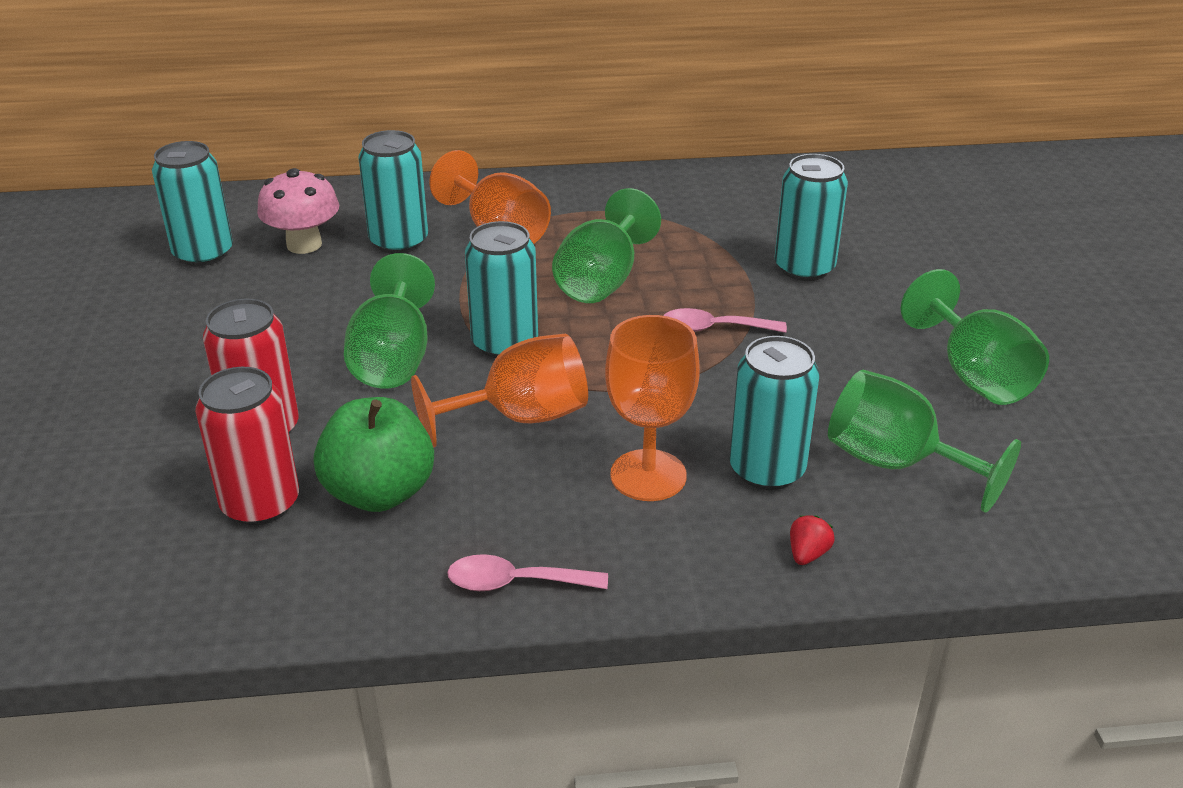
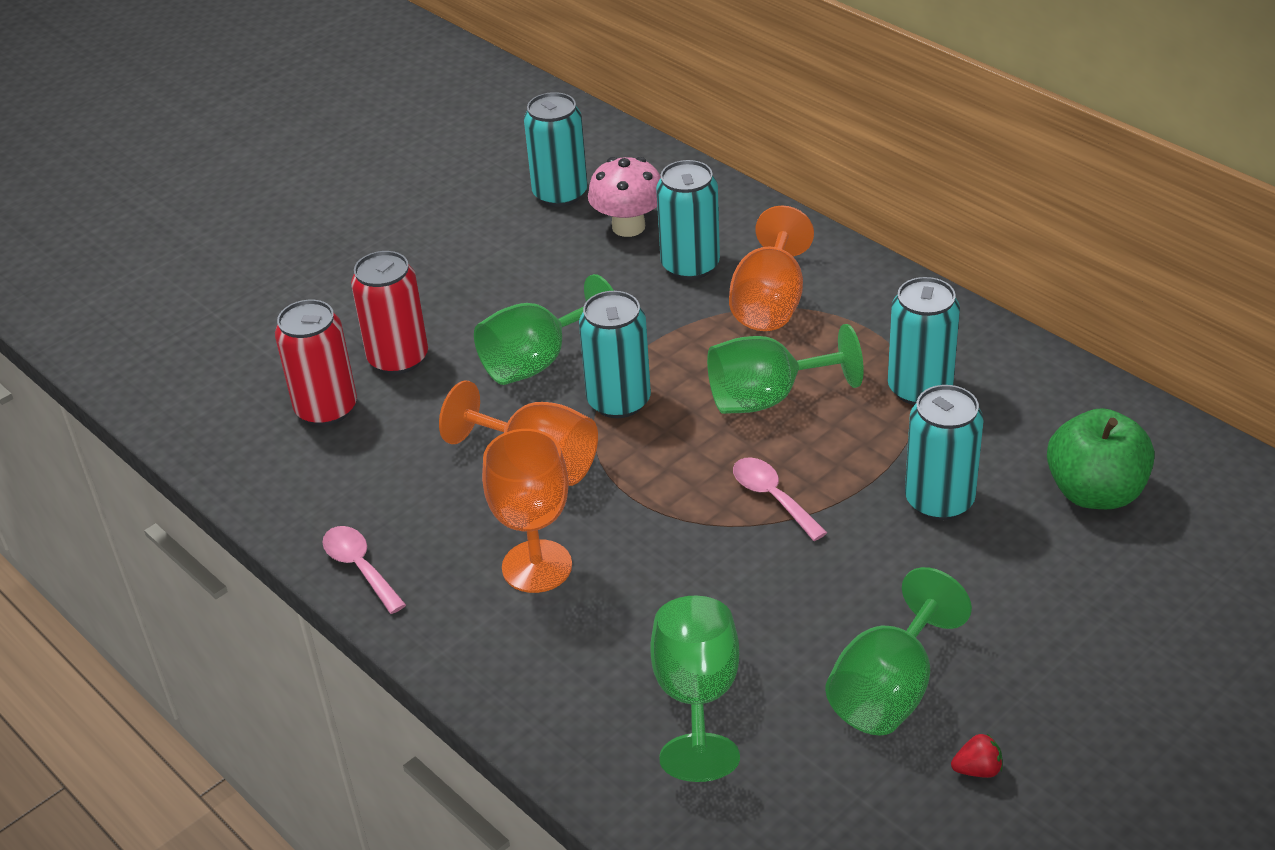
camera: 55 degrees right, 5 degrees up
green apple [314,397,434,512] -> green apple moved to [1047,408,1155,509]
turquoise can [730,336,819,490] -> turquoise can moved to [888,277,960,405]
red strawberry [790,515,835,565] -> red strawberry moved to [951,734,1002,778]

